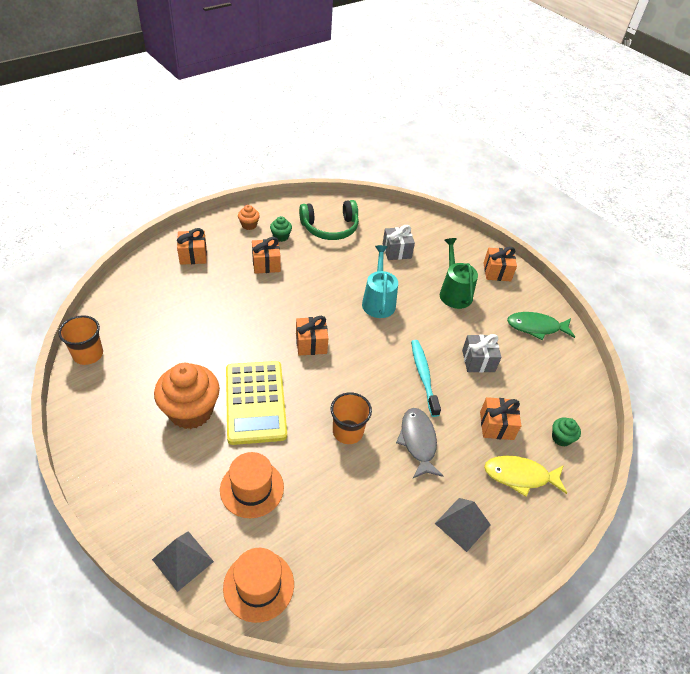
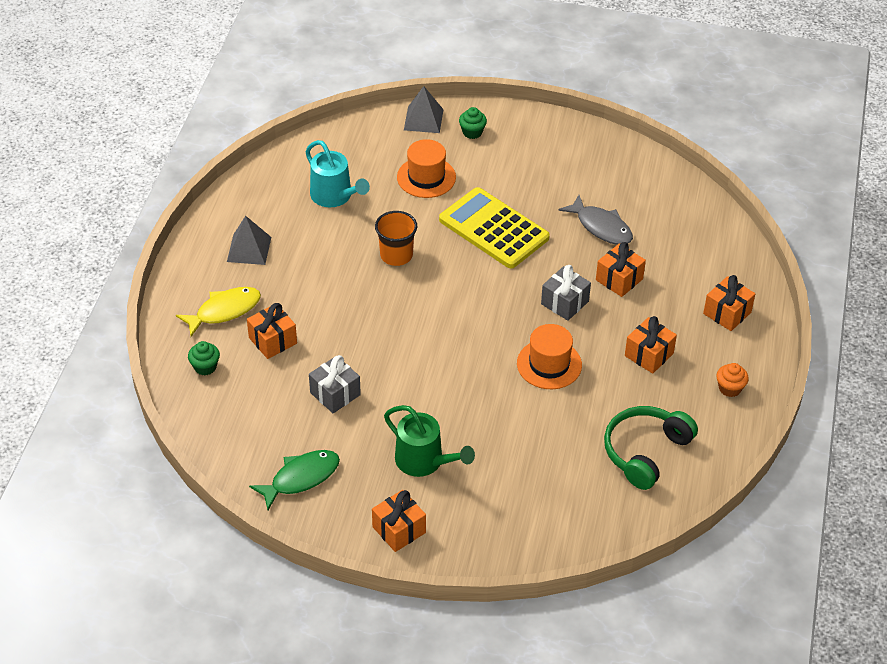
camera: 145 degrees right, 0 degrees up
orange cup [58,315,103,365] -> none
orange cupcake [154,363,220,429] -> none
orange hat [223,548,294,623] -> orange hat moved to [517,324,582,389]
green cupcake [270,216,292,242] -> green cupcake moved to [459,107,487,139]
orange gift [296,316,329,355] -> orange gift moved to [596,242,646,297]
turquoise watering can [362,245,398,318] -> turquoise watering can moved to [305,140,370,207]
grey gift [383,225,415,260] -> grey gift moved to [541,265,591,321]
grey fish [396,408,443,479] -> grey fish moved to [558,195,633,245]
turquoise toothbrush [411,340,441,417] -> none

